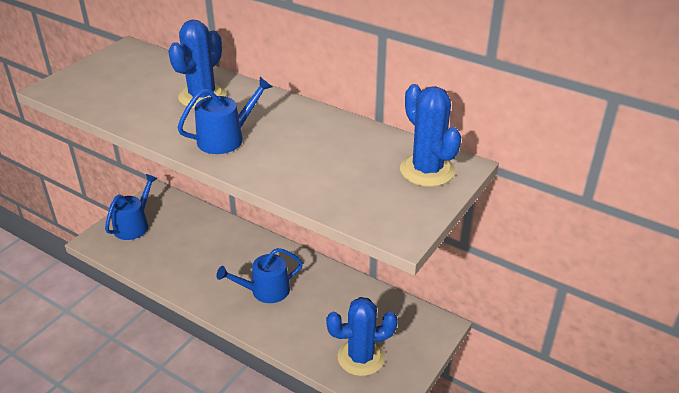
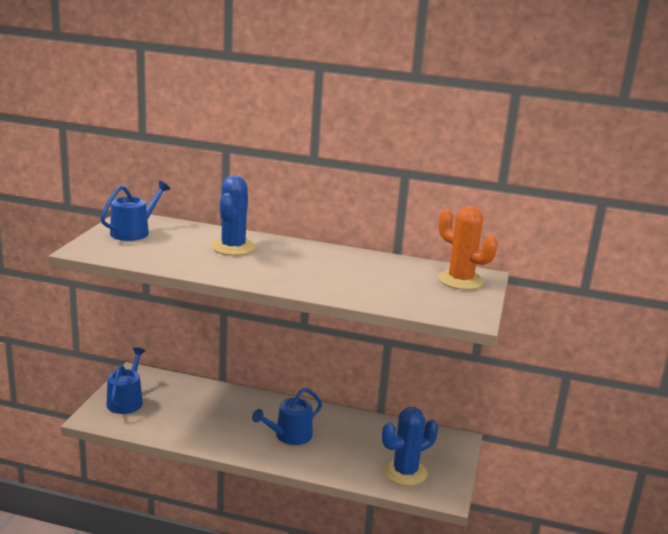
camera: 20 degrees left, 15 degrees down
blue watering can [177,77,272,154] -> blue watering can moved to [101,181,170,241]
blue cactus [400,84,461,187] -> orange cactus [438,206,498,290]

